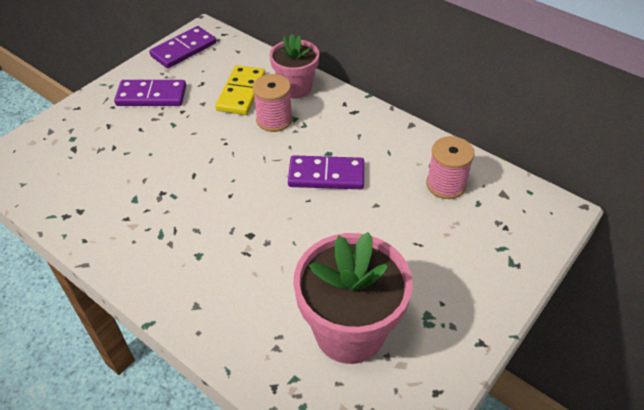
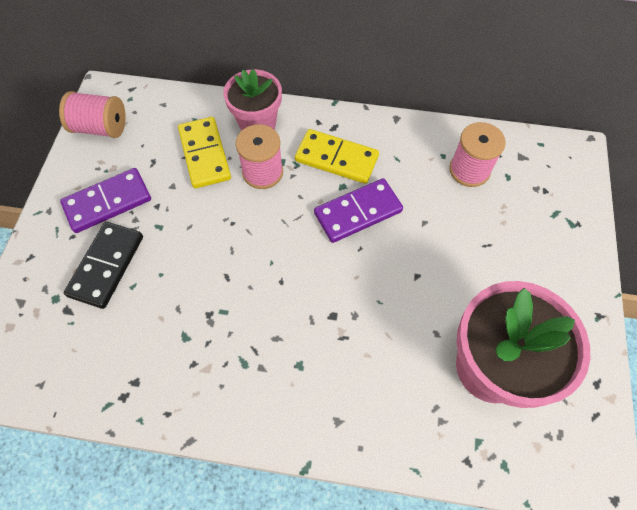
camera: 30 degrees left, 15 degrees up
purple domino [149,26,216,68] -> pink spool [59,91,126,138]
none -> black domino [64,222,143,309]
none -> yellow domino [295,129,379,184]

